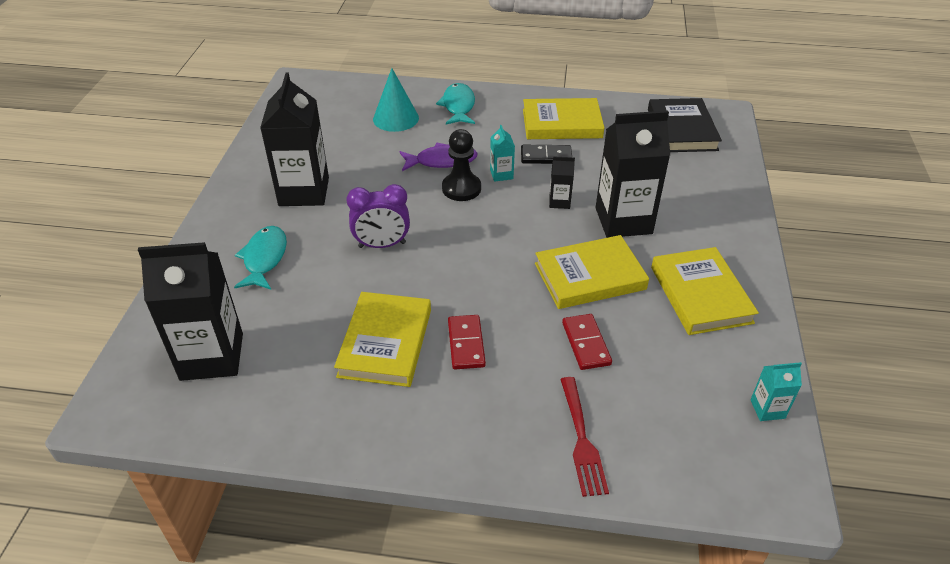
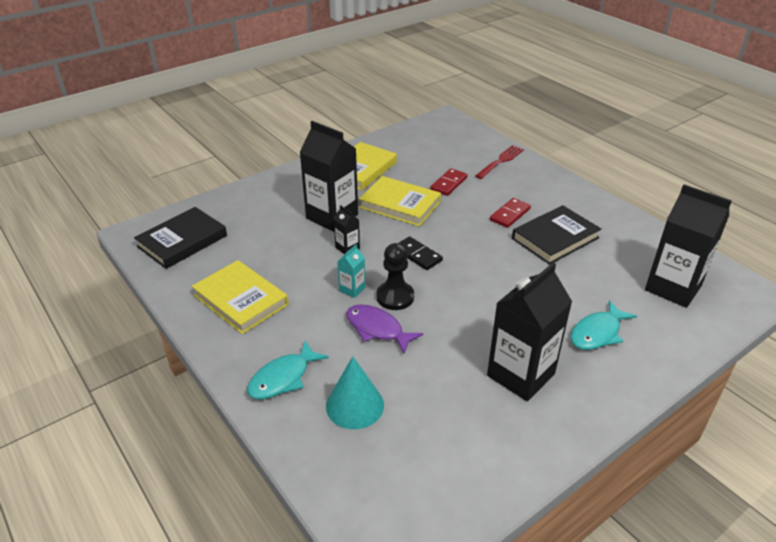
camera: 135 degrees left, 5 degrees down
yellow book [334,292,431,387] -> black book [512,205,601,265]
purple clock [346,184,410,248] -> none
black domino [521,145,572,164] -> black domino moved to [399,236,443,270]
turquoise carton [750,362,802,421] -> none

